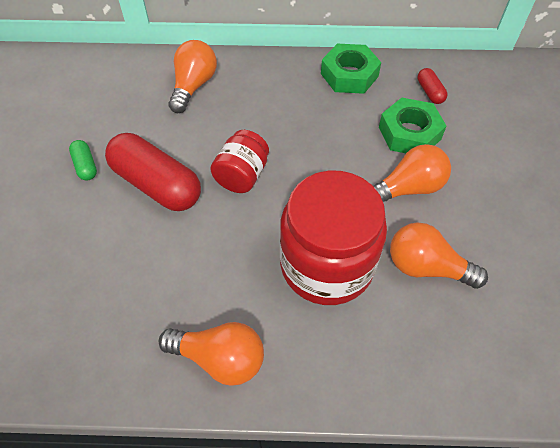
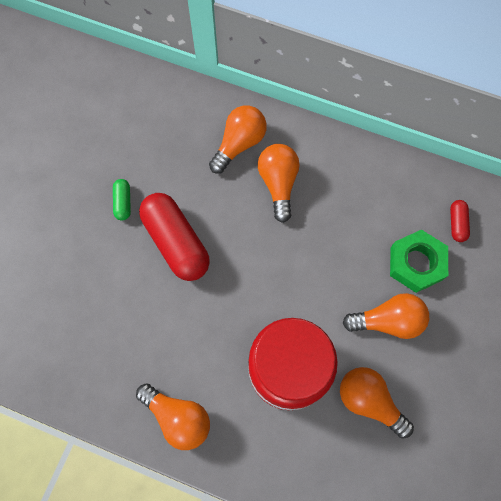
camera: 20 degrees right, 15 degrees up
red jar [211,130,269,193] -> none
green nut [321,44,381,94] -> none
none -> orange light bulb [258,144,300,223]

